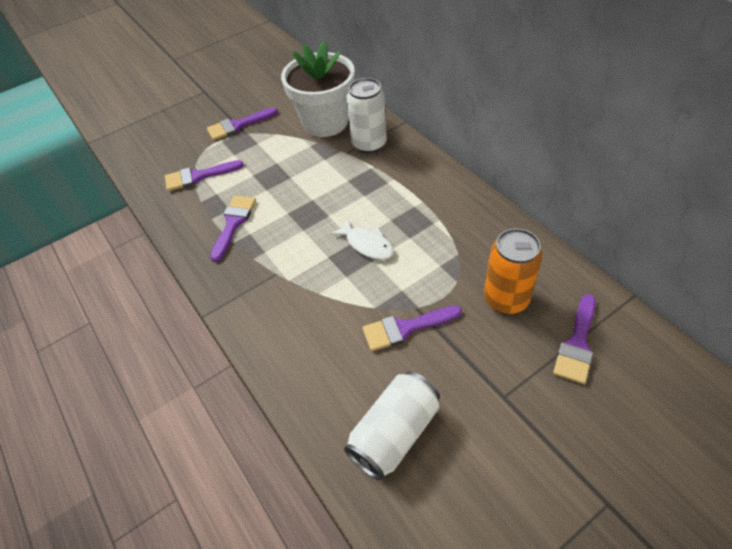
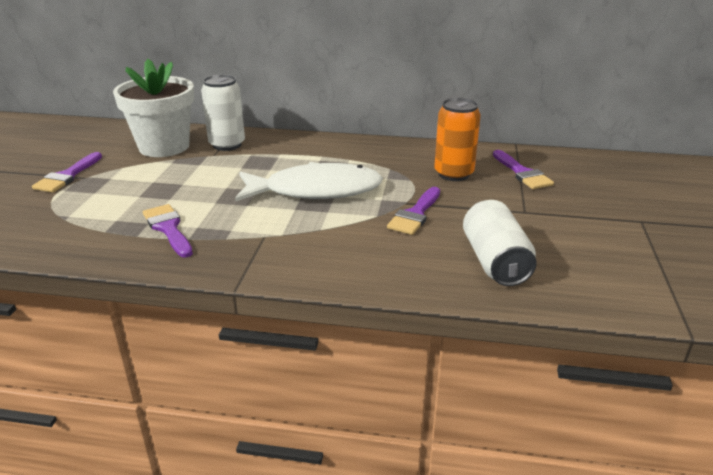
camera: 50 degrees left, 20 degrees down
purple brush [165,160,244,191] -> none
white fish [330,218,394,260] -> white fish [235,162,383,202], size x2.05

